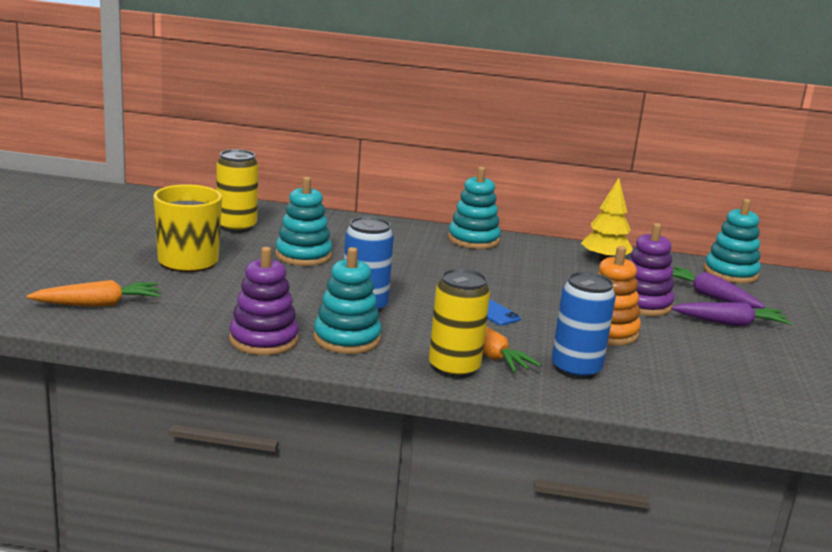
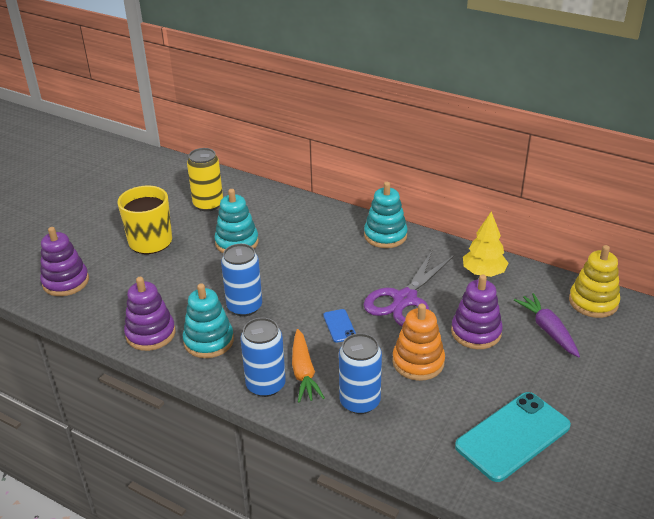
camera: 25 degrees right, 15 degrees up
orange carrot [27,280,161,307] -> purple stacking toy [40,227,89,296]
yellow can [429,268,490,379] -> blue can [240,318,286,397]
purple carrot [671,302,792,326] -> none
turquoise stacking toy [704,199,761,283] -> yellow stacking toy [569,245,620,318]
none -> purple scissors [363,249,454,326]
none -> turquoise phone [455,392,571,482]

